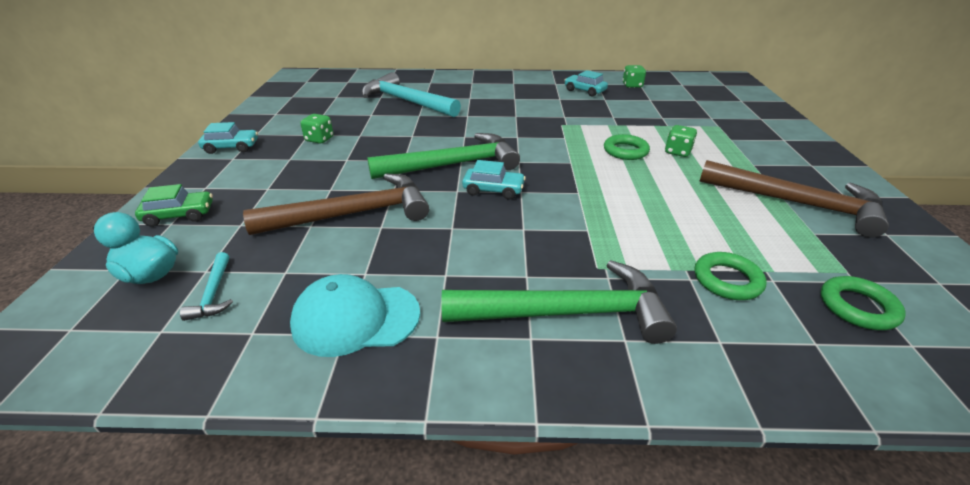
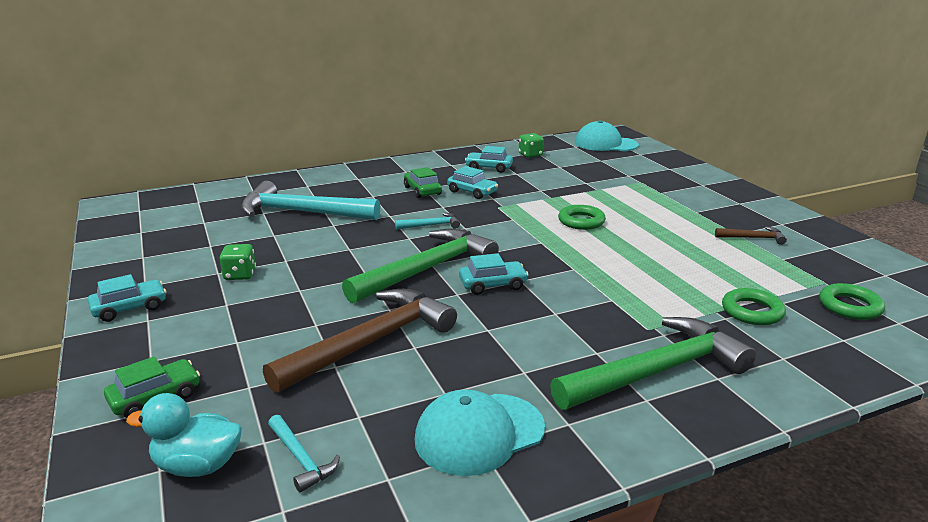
camera: 25 degrees left, 10 degrees down
green dice [665,125,697,157] -> none
brown hammer [700,160,889,238] -> brown hammer [715,226,787,245], size x0.43
none -> turquoise hammer [395,213,460,230]
none -> green car [404,167,442,198]
none -> turquoise car [447,166,498,199]
none -> turquoise cap [575,120,639,151]

